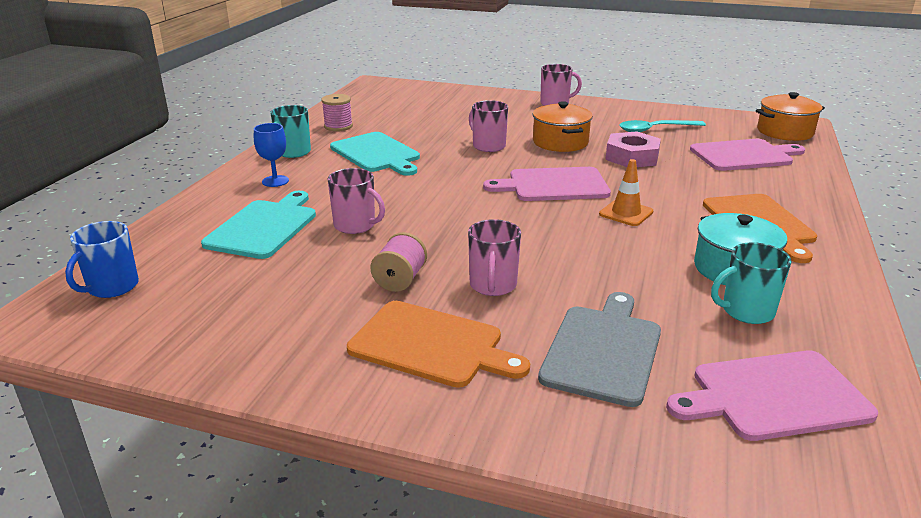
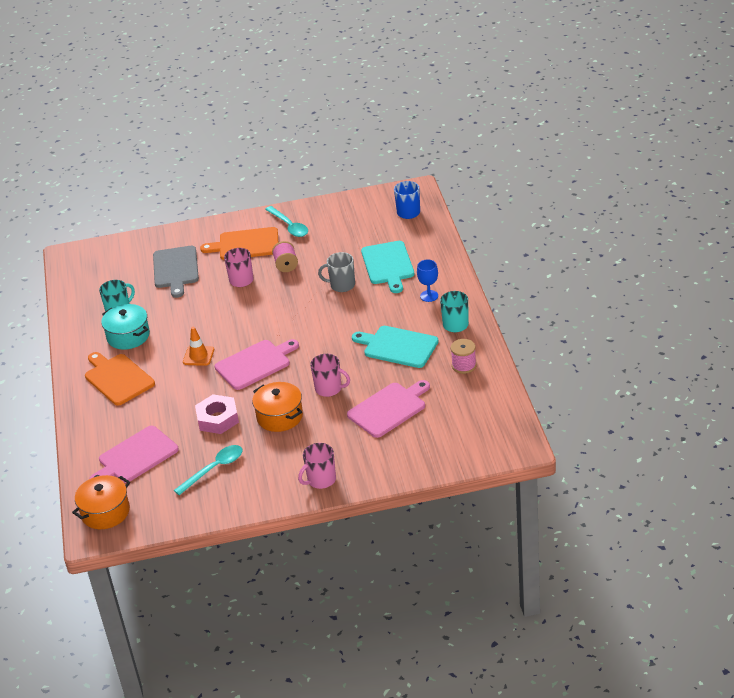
camera: 155 degrees right, 10 degrees up
pink mug [328,168,385,234] -> grey mug [318,252,355,292]
pink cutting board [666,350,878,441] -> pink cutting board moved to [347,380,430,438]
none -> turquoise spoon [265,206,308,237]

